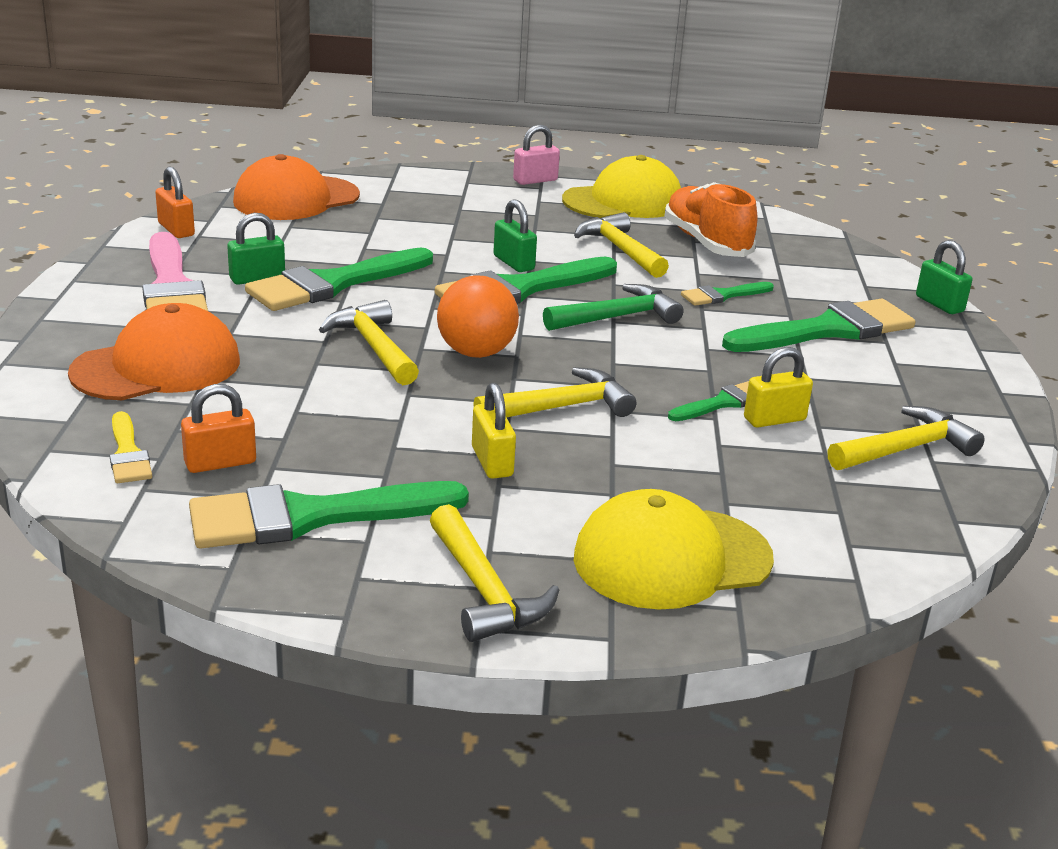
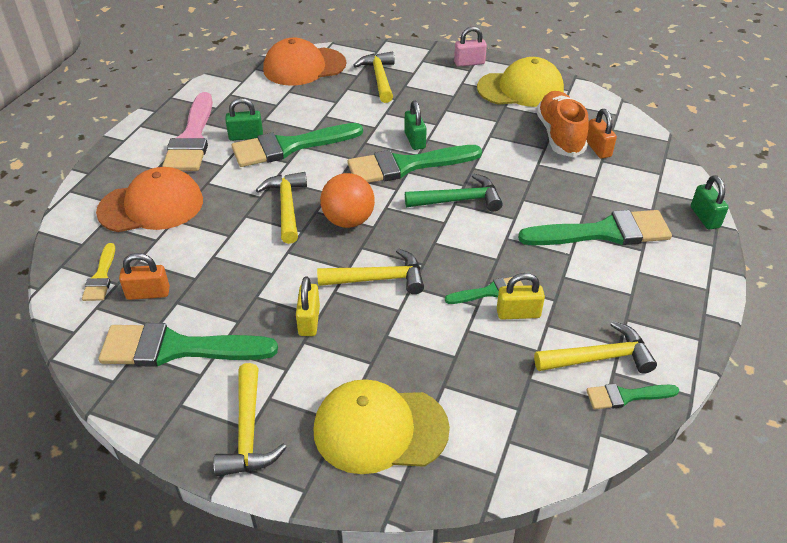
camera: 20 degrees right, 15 degrees up
orange padlock [155,167,195,238] -> orange padlock moved to [586,109,617,159]
yellow hammer [574,212,669,278] -> yellow hammer moved to [353,52,395,103]
green brush [681,282,774,306] -> green brush moved to [586,384,679,409]

